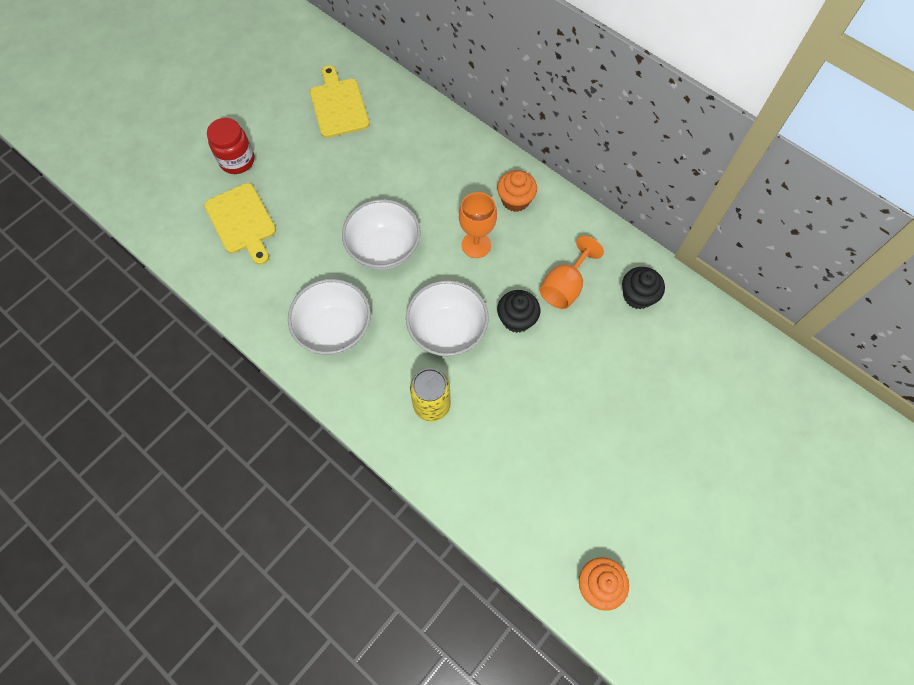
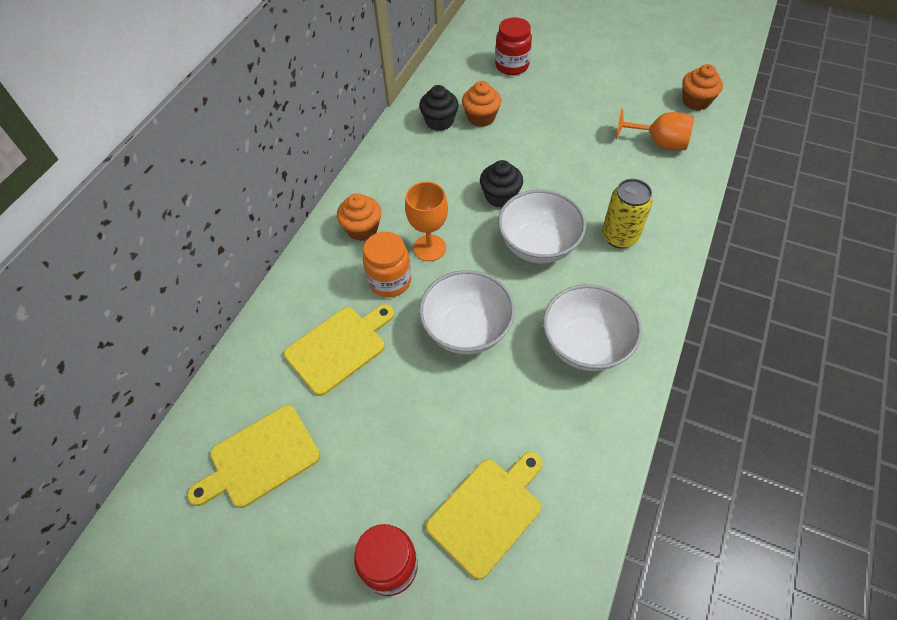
camera: 105 degrees left, 10 degrees down
orange goblet [540,236,604,309] -> orange goblet moved to [615,109,694,150]
none -> yellow cutting board [284,304,394,396]
none -> orange jar [363,232,411,297]
none -> orange cupcake [462,81,501,127]
none -> red jar [495,17,532,75]

